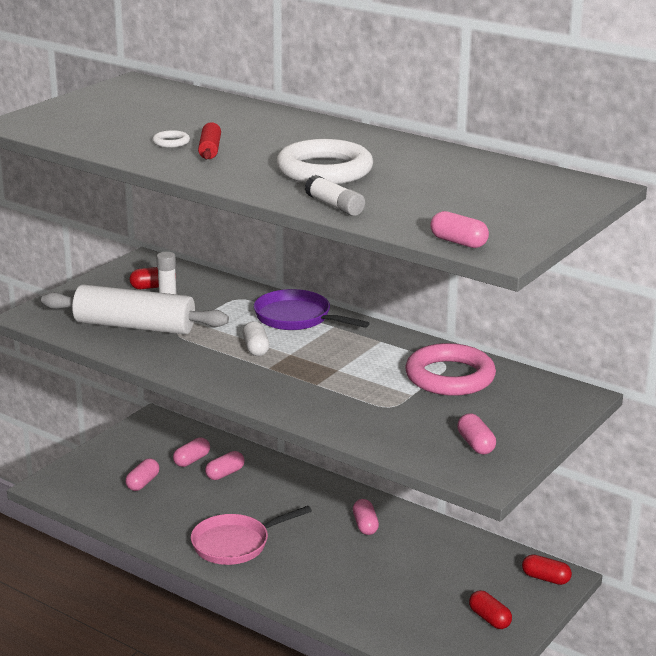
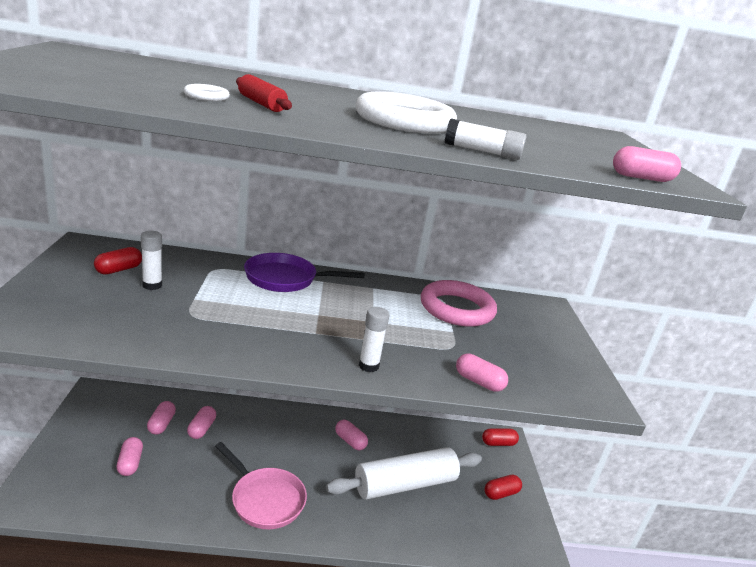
camera: 40 degrees left, 0 degrees up
white rolling pin [41,285,229,335] -> white rolling pin moved to [326,447,482,500]
pink pan [191,506,312,565] -> pink pan turned 75 degrees counterclockwise [215,442,307,529]
white capsule [243,321,269,356] -> none
pink capsule [457,414,496,454] -> pink capsule moved to [456,353,508,392]
red capsule [469,591,512,629] -> red capsule turned 45 degrees counterclockwise [485,475,522,500]
none -> white glue stick [359,307,389,372]

